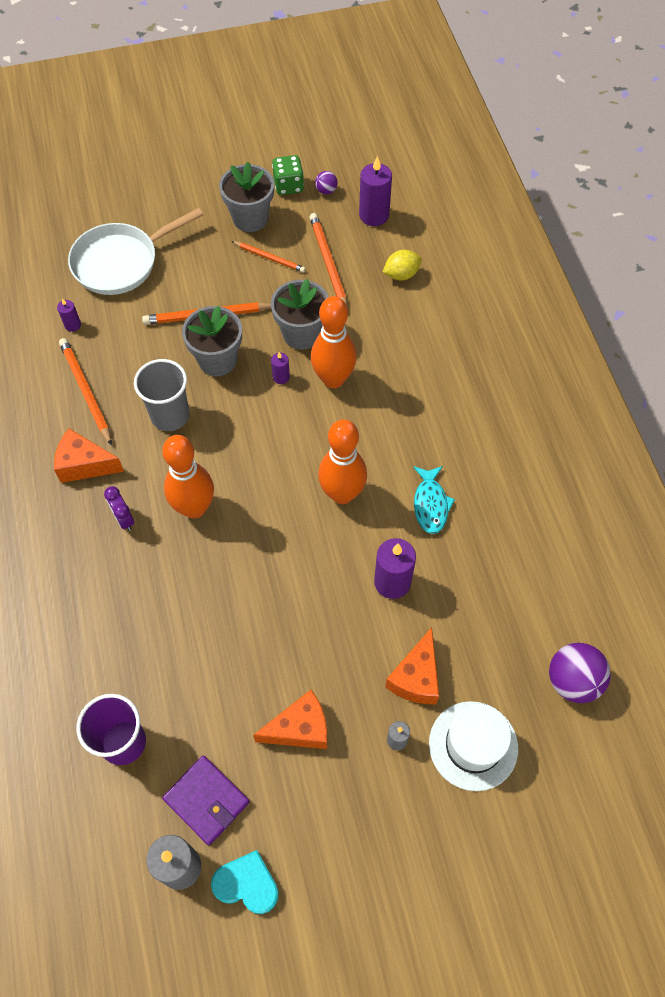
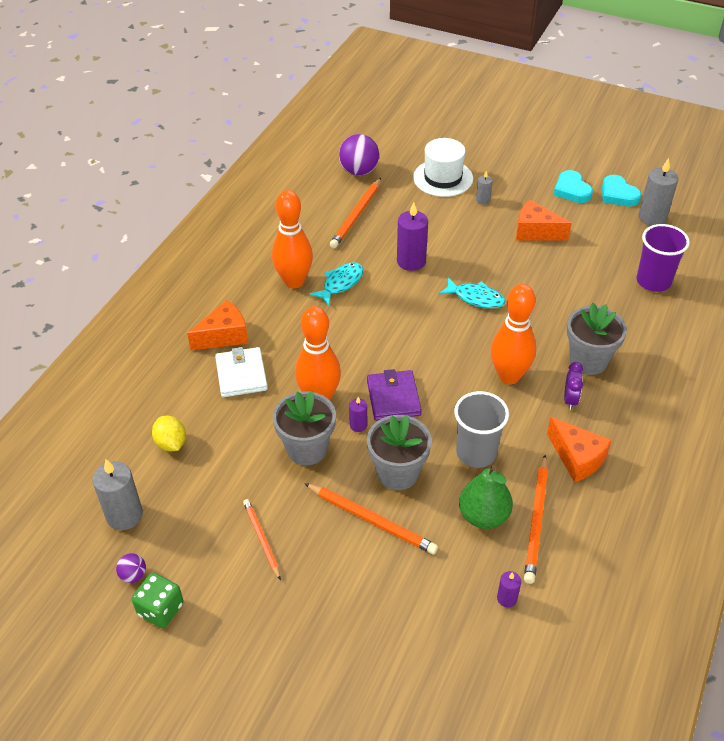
camera: 140 degrees left, 15 degrees down
white pan [68,208,203,295] -> none
purple wallet [162,756,250,846] -> purple wallet moved to [367,369,422,421]
grey flower pot [219,162,274,232] -> grey flower pot moved to [567,303,627,375]
orange pencil [309,213,347,305] -> orange pencil moved to [330,178,381,248]
orange bowling pin [318,420,367,504] -> orange bowling pin moved to [272,190,313,288]
purple candle [359,156,392,226] -> grey candle [92,459,143,530]
yellow lemon [383,250,422,280] -> yellow lemon turned 45 degrees clockwise [152,416,186,451]
orange cheese [385,627,439,704] -> orange cheese moved to [187,300,248,350]
none -> white wallet [215,347,268,397]
none -> turquoise fish [439,277,506,309]
none -> green pear [459,465,513,529]
none -> turquoise heart [554,170,593,203]

